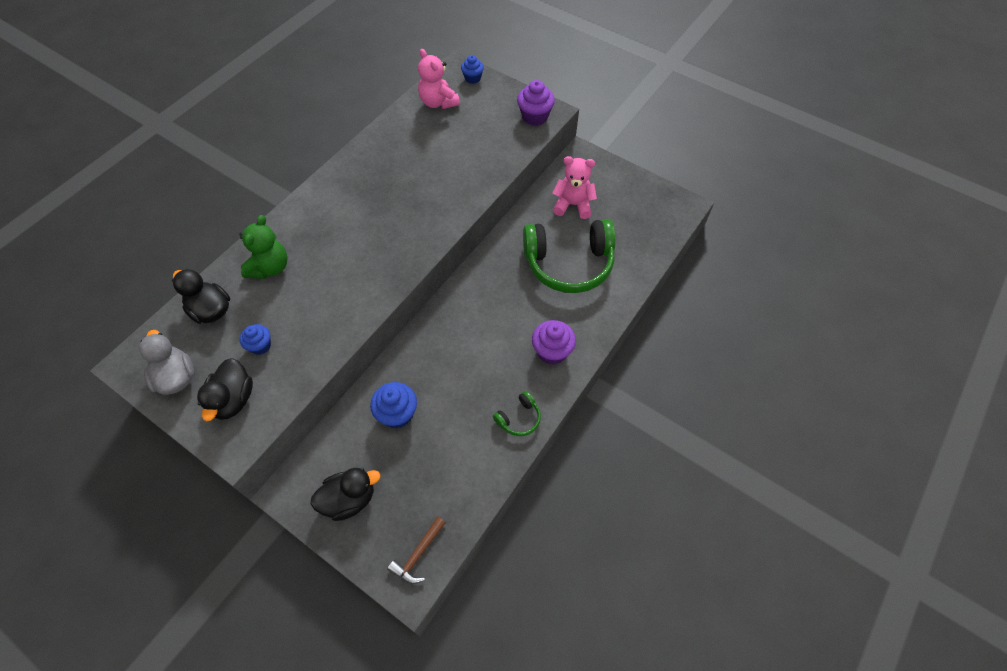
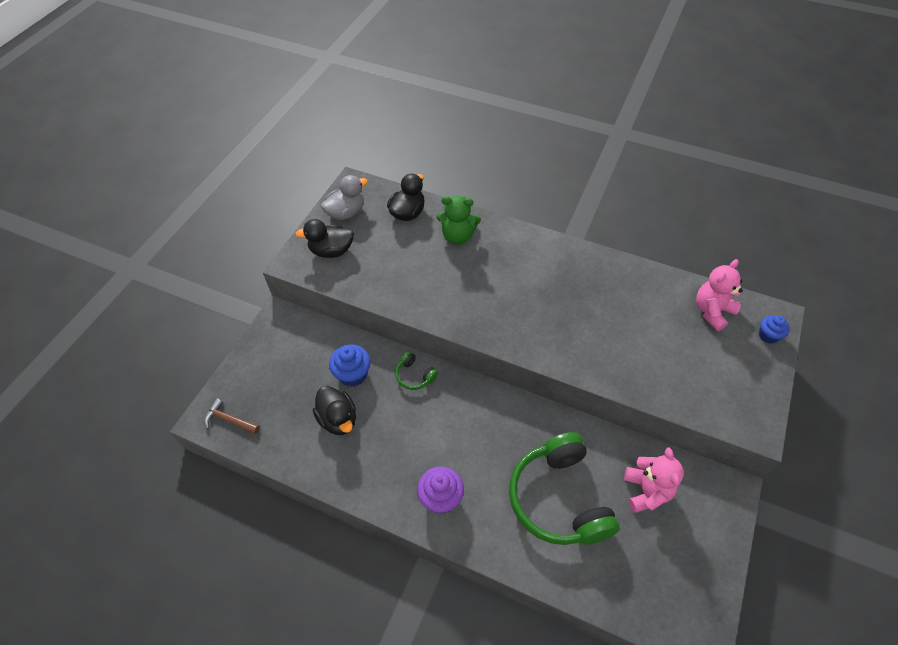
camera: 80 degrees right, 5 degrees down
blue cupcake [240,324,271,355] -> none
black duck [310,468,380,521] -> black duck moved to [313,386,356,435]
green headphones [493,391,541,436] -> green headphones moved to [395,351,438,390]
purple cupcake [517,80,555,126] -> none

